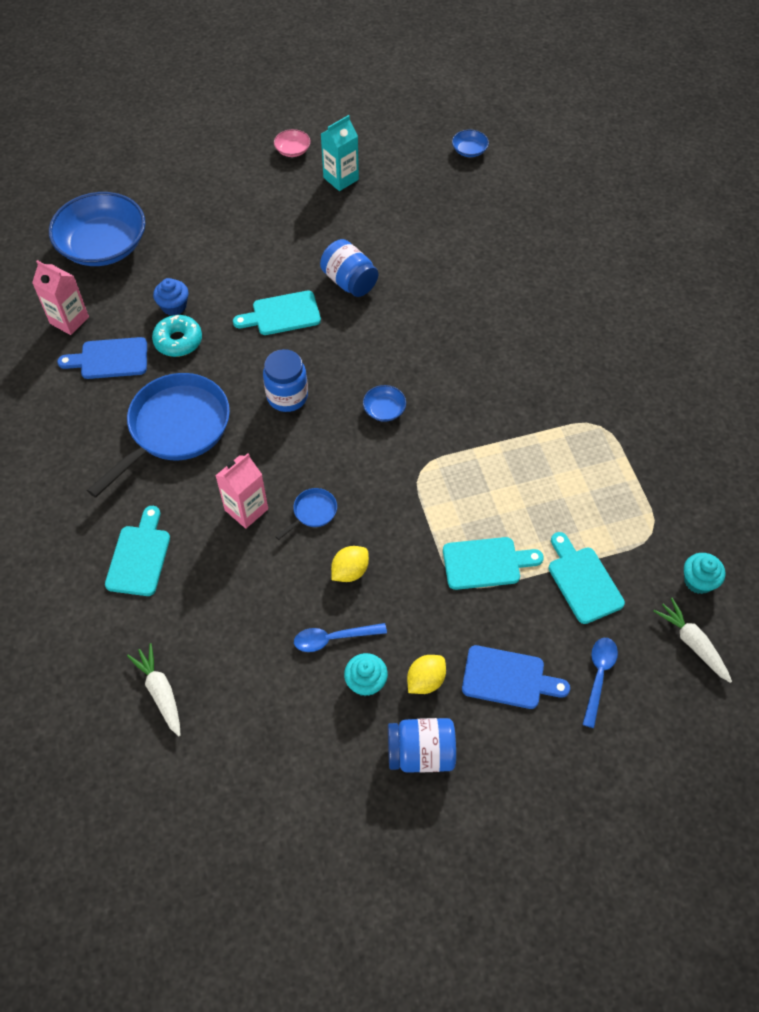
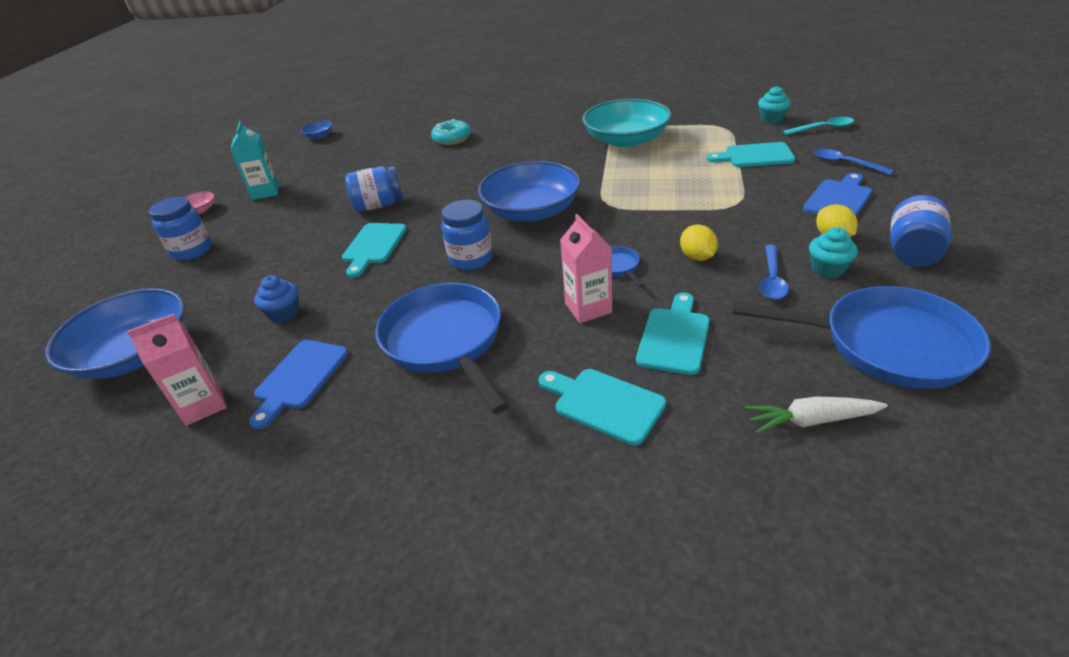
camera: 60 degrees left, 20 degrees down
turquoise donut [152,315,202,357] -> turquoise donut moved to [431,119,471,145]
blue bowl [363,385,406,422] -> blue bowl [478,161,581,222], size x2.41
turquoise cutting board [443,537,544,590] -> turquoise cutting board moved to [636,293,710,375]
white carrot [653,598,732,683] -> turquoise spoon [783,117,854,135]
none -> blue jar [149,197,212,261]
none -> turquoise bowl [582,99,671,148]
none -> blue pan [732,286,991,389]

